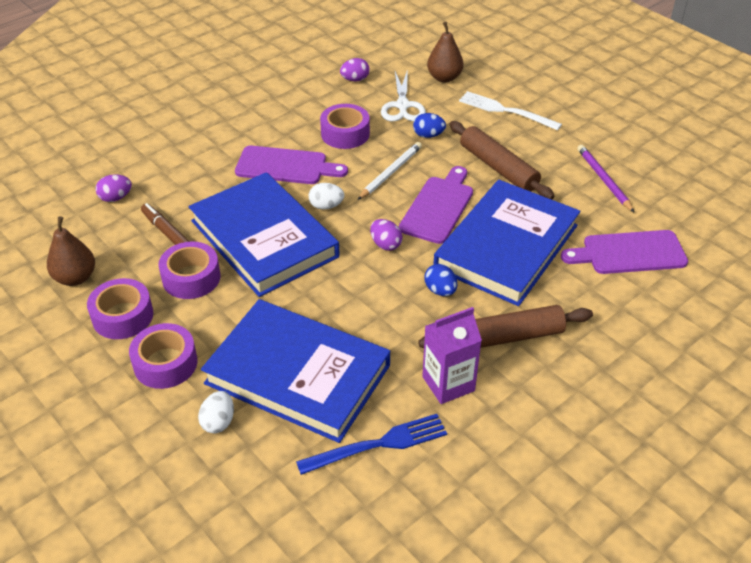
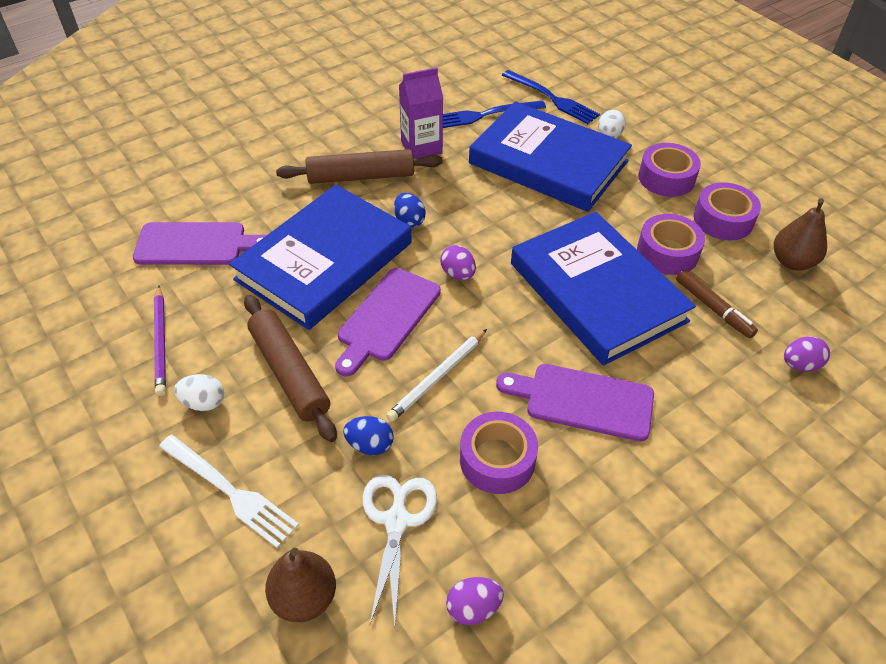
camera: 175 degrees left, 5 degrees up
white egg [309,183,344,210] -> white egg moved to [174,374,224,411]
none -> blue fork [502,70,600,124]

